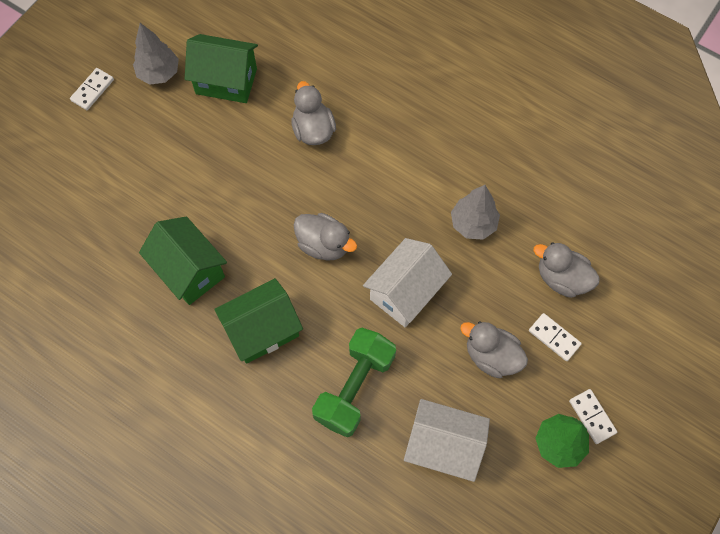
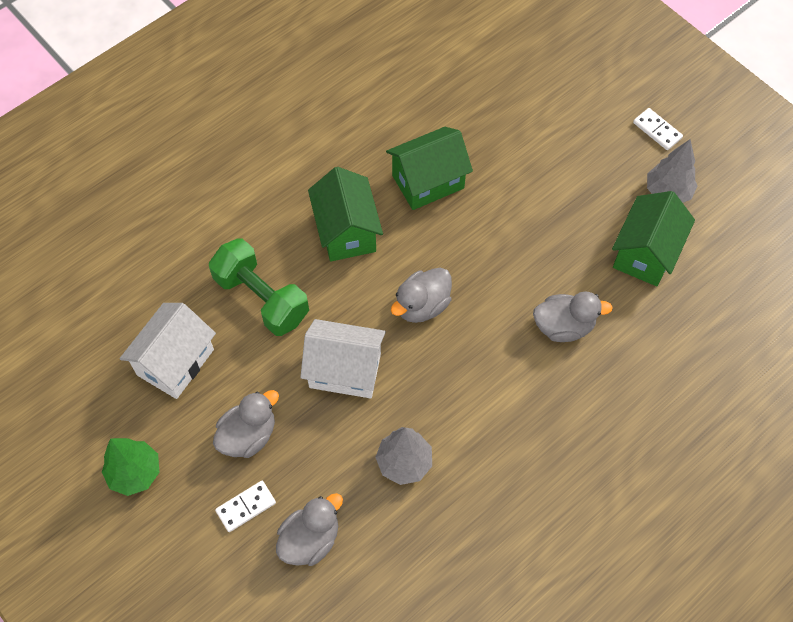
camera: 105 degrees right, 5 degrees down
white house [363,238,452,327] -> white house turned 45 degrees counterclockwise [301,319,386,399]
white domino [569,389,617,444] -> none

